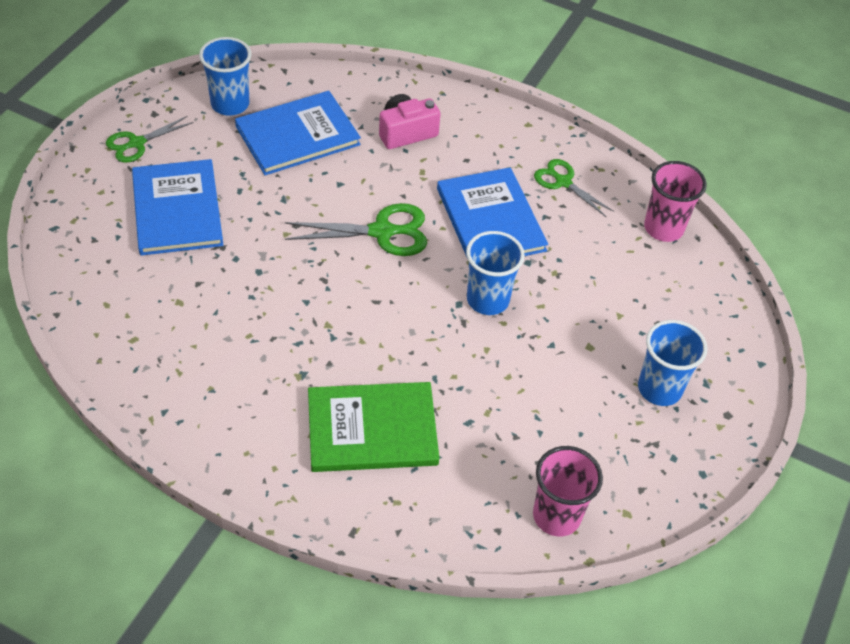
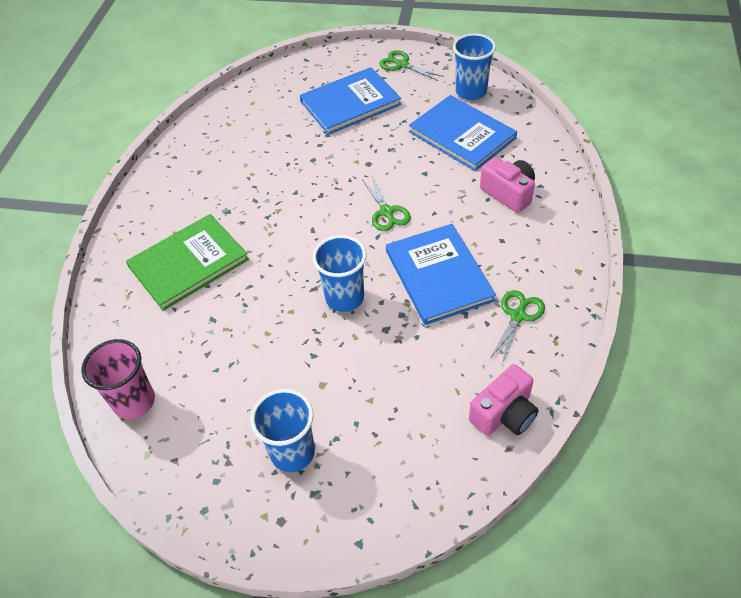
camera: 80 degrees right, 0 degrees up
green scissors [285,203,427,256] -> green scissors [361,174,411,231], size x0.66
green book [308,382,439,472] -> green book turned 75 degrees clockwise [126,214,249,311]
blue book [437,167,548,259] -> blue book turned 75 degrees counterclockwise [386,224,496,325]
pink cup [644,161,707,242] -> pink camera [469,364,538,436]

